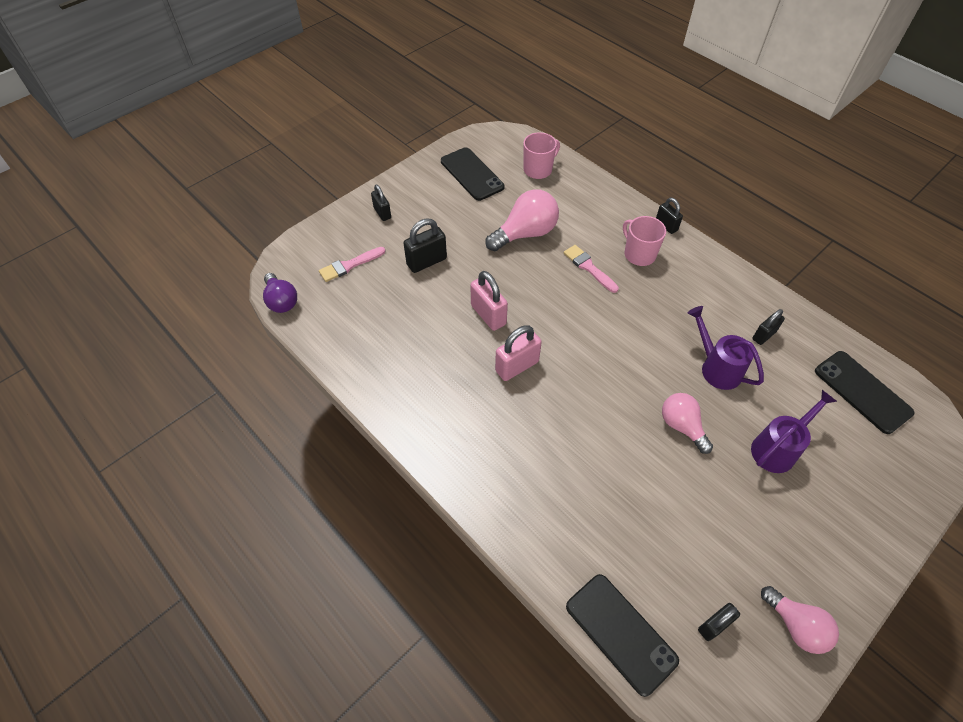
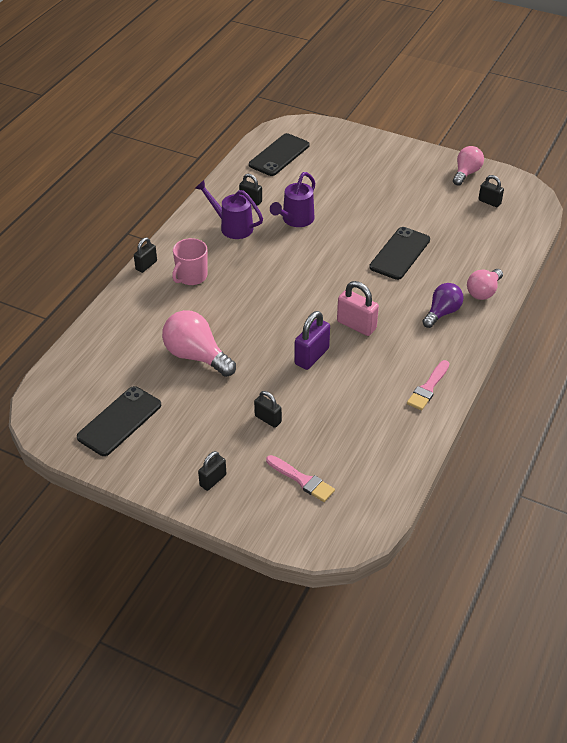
camera: 110 degrees left, 10 degrees down
purple light bulb [263,273,297,313] -> purple light bulb moved to [422,283,463,328]
black padlock [404,218,447,273] -> black padlock [254,391,282,428], size x0.64
pink padlock [470,271,508,331] -> purple padlock [294,311,330,370]
pink mug [523,132,560,179] -> none
pink brush [564,245,619,293] -> pink brush moved to [407,360,449,410]
black phone [566,574,679,697] -> black phone moved to [369,227,430,280]
pink light bulb [662,393,713,454] -> pink light bulb moved to [467,269,503,300]
purple watering can [751,390,837,473] -> purple watering can moved to [195,180,263,239]

